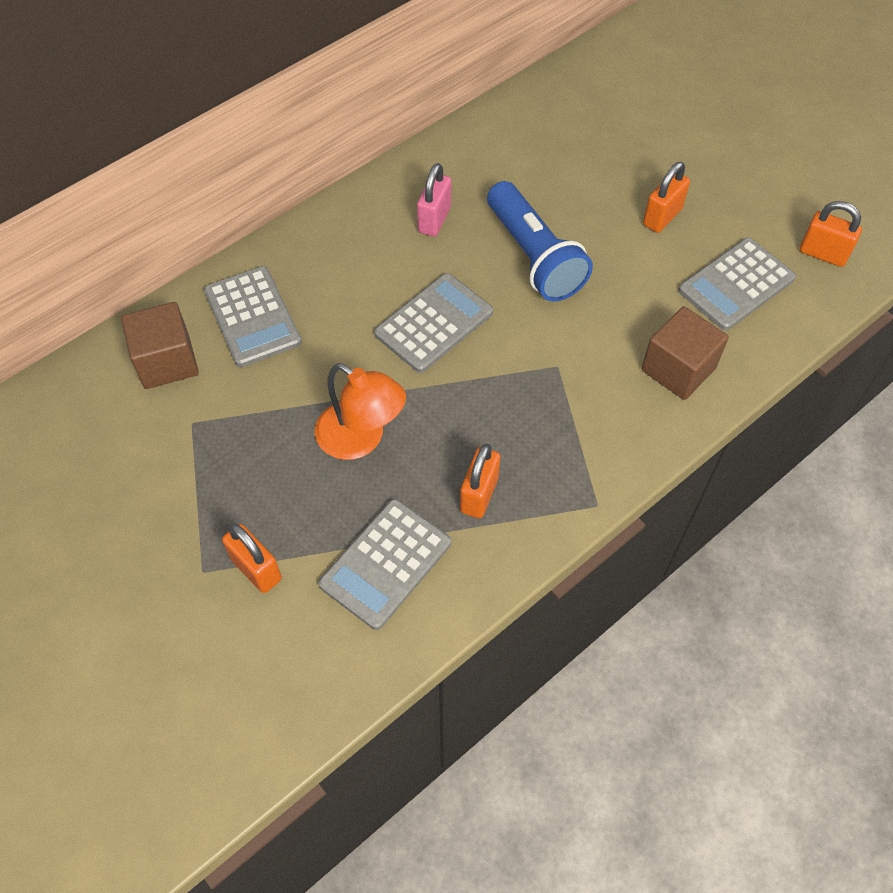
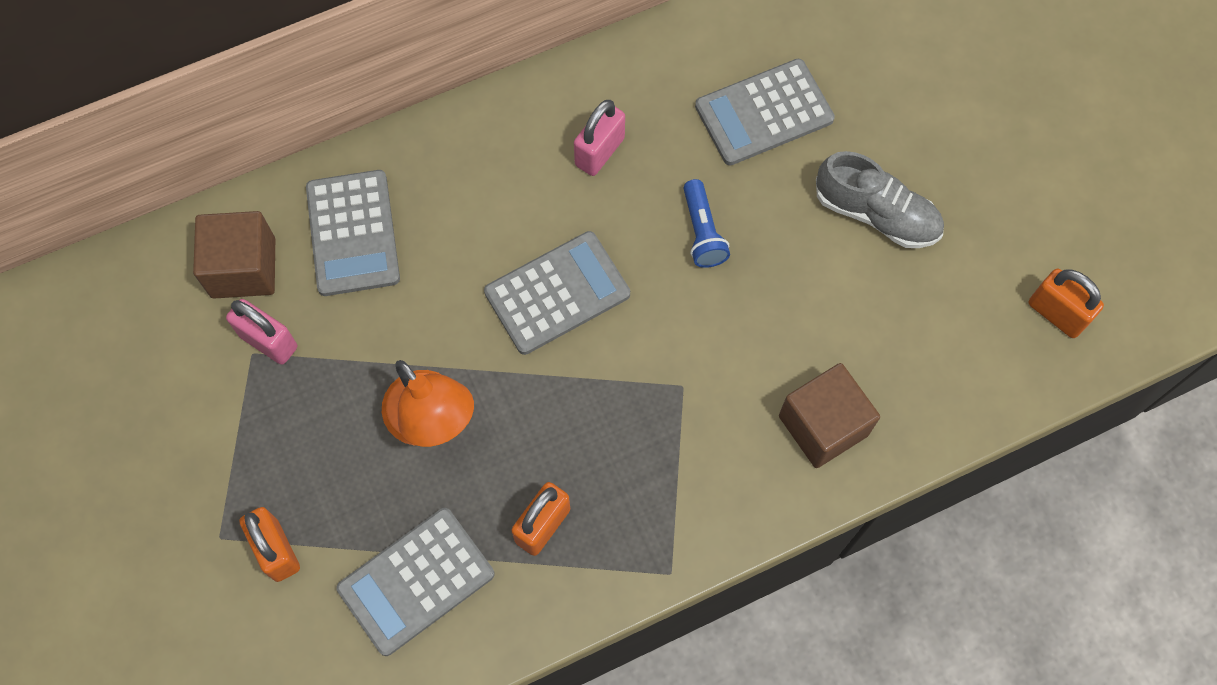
camera: 15 degrees right, 10 degrees up
blue flashlight [487,181,593,302] -> blue flashlight [683,179,730,268], size x0.52
orange padlock [643,162,690,233] -> grey shoe [816,151,944,248]
grey calculator [678,238,796,331] -> grey calculator moved to [695,59,835,165]
none -> pink padlock [226,299,297,365]

